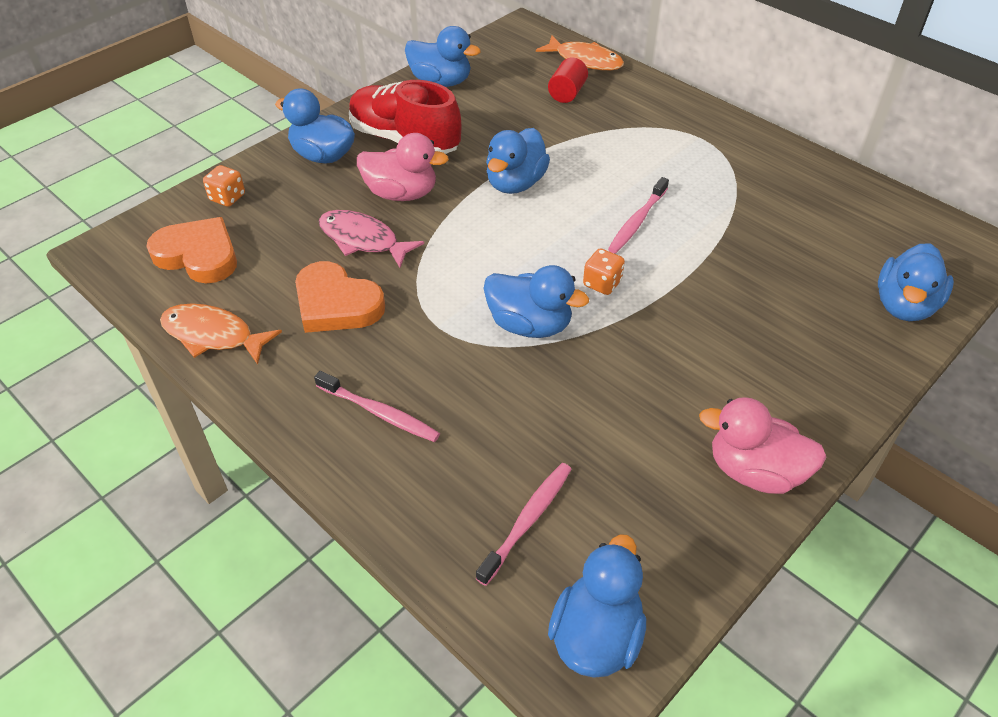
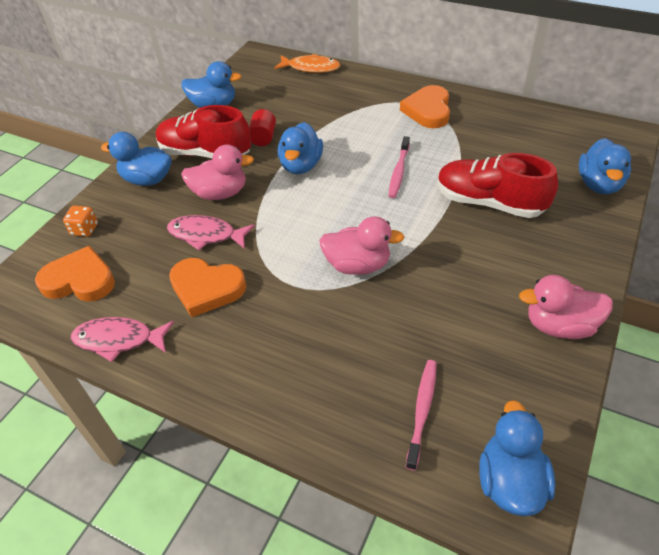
camera: 15 degrees left, 0 degrees up
orange fish [160,303,282,365] -> pink fish [71,317,174,362]
pink toothbrush [314,371,440,442] -> none
blue duck [484,265,589,338] -> pink duck [319,216,404,275]
red cylinder [548,58,588,103] -> red cylinder moved to [249,109,276,146]
orange dice [583,249,625,295] -> none
none -> orange heart [400,85,450,128]
none -> red shoe [438,153,558,218]

